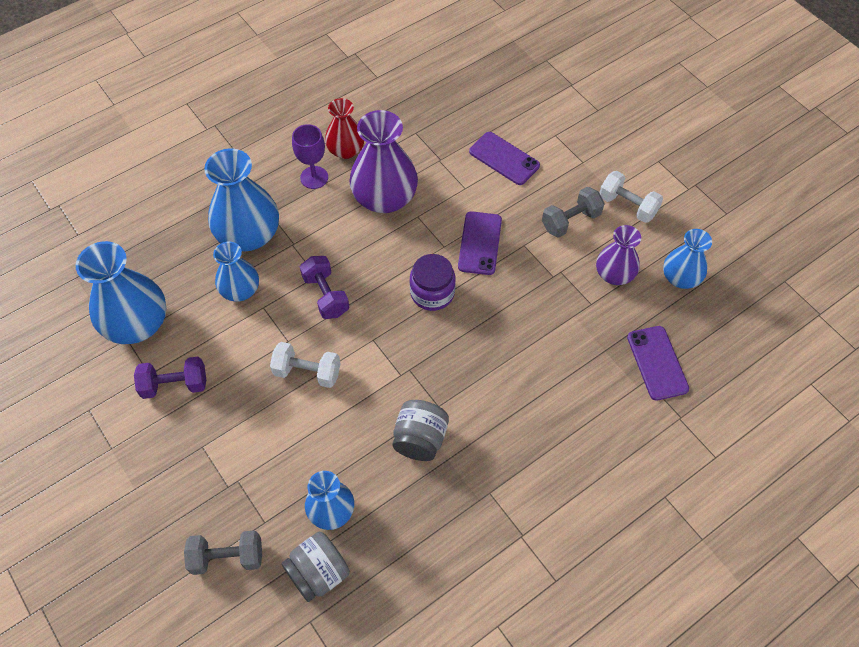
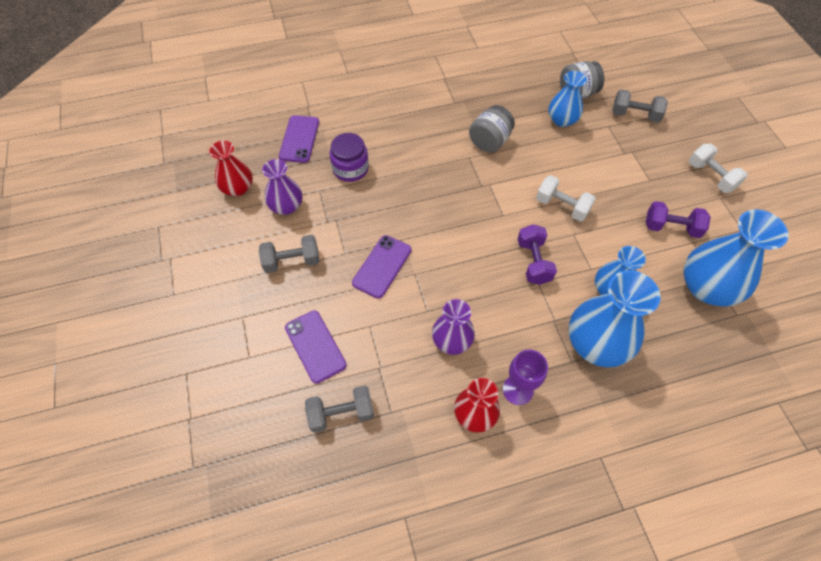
camera: 160 degrees left, 0 degrees up
purple vase [349,110,418,213] -> purple vase [432,299,475,355], size x0.60
purple jar [410,254,456,311] -> purple jar moved to [330,133,369,182]
white dumbbell [599,171,663,223] -> white dumbbell moved to [689,144,748,193]
blue vase [663,229,712,289] -> red vase [209,141,253,196]
none -> grey dumbbell [305,385,374,433]

